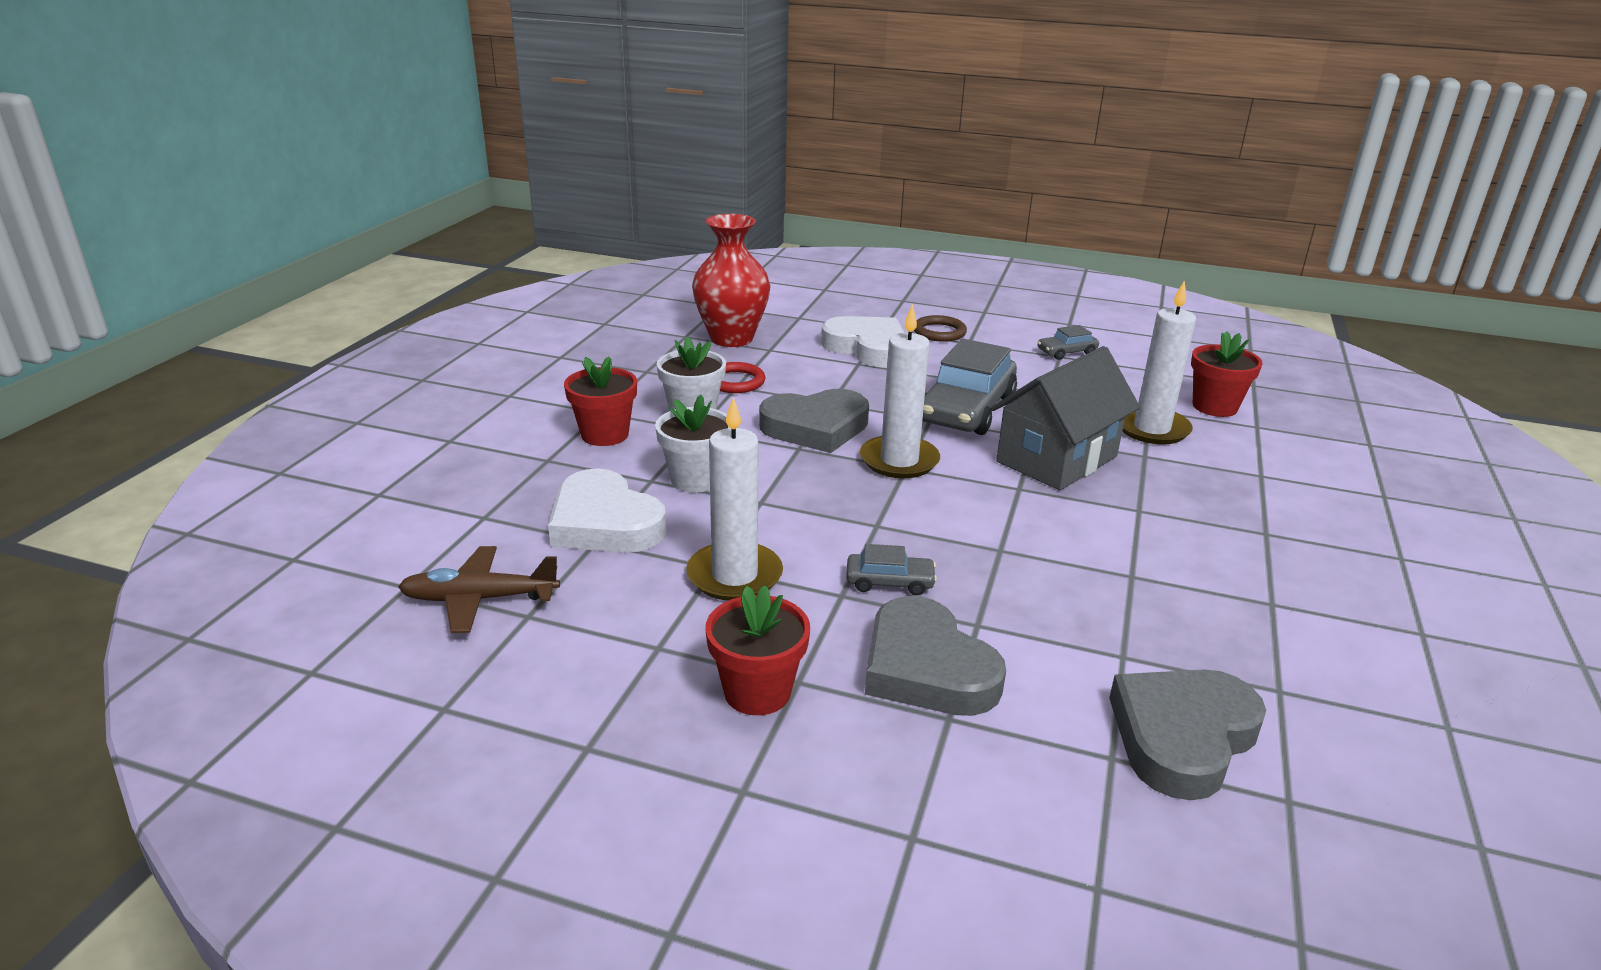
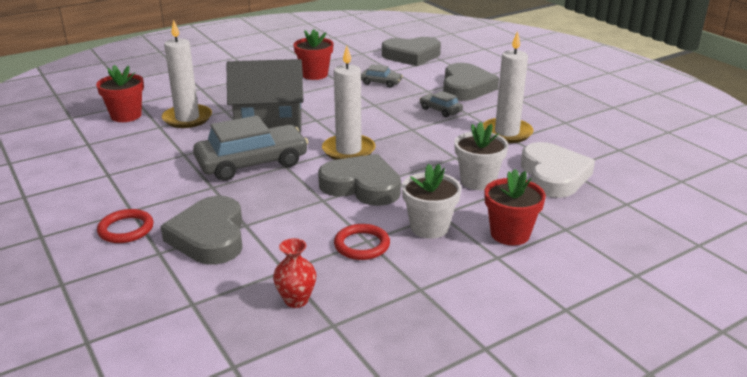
camera: 140 degrees left, 0 degrees up
brown plane [398,546,560,633] -> none
red vase [692,214,770,347] -> red vase [273,238,316,308], size x0.49
red flower pot [705,585,810,715] -> red flower pot moved to [293,29,333,80]
white heart [821,316,905,368] -> grey heart [161,196,243,265]
brown ring [914,315,967,342] -> red ring [97,209,154,243]
grey car [1037,325,1099,360] -> grey car moved to [361,64,403,88]

